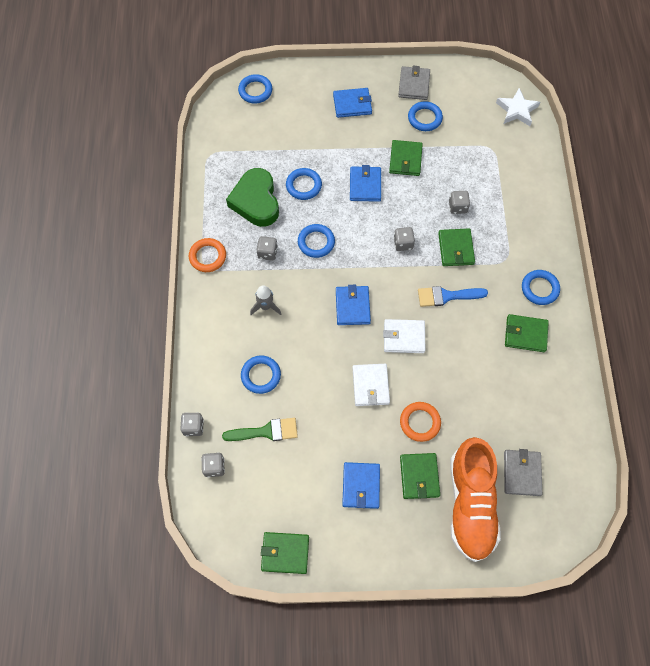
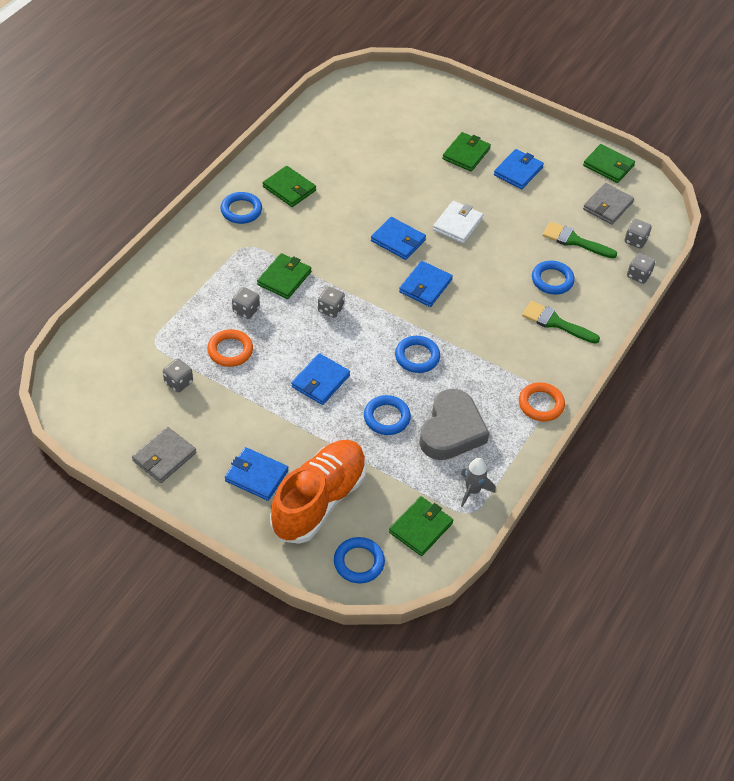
camera: 150 degrees left, 15 degrees down
green heart [226,168,279,227] -> grey heart [419,389,489,460]
grey rocket [250,285,281,315] -> grey rocket moved to [461,458,495,507]
grey dice [257,236,278,261] -> grey dice moved to [163,358,193,392]
white wallet [383,319,425,353] -> blue wallet [371,217,426,260]
green wallet [389,140,423,176] -> green wallet moved to [389,496,453,556]
orange ring [400,402,441,442] -> orange ring moved to [207,329,253,367]
blue ring [408,101,443,131] -> none
blue brush [418,286,488,307] -> none
orange shoe [450,437,501,562] -> orange shoe moved to [270,440,367,544]
white star [496,88,540,126] -> none
grey wallet [504,449,542,496] -> grey wallet moved to [583,183,634,225]
none -> green brush [522,301,600,344]

